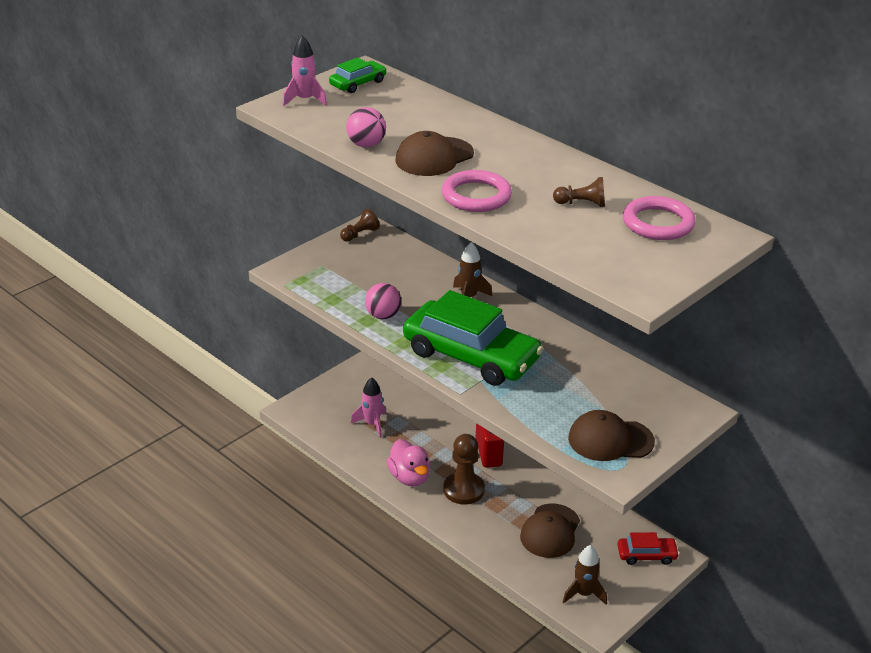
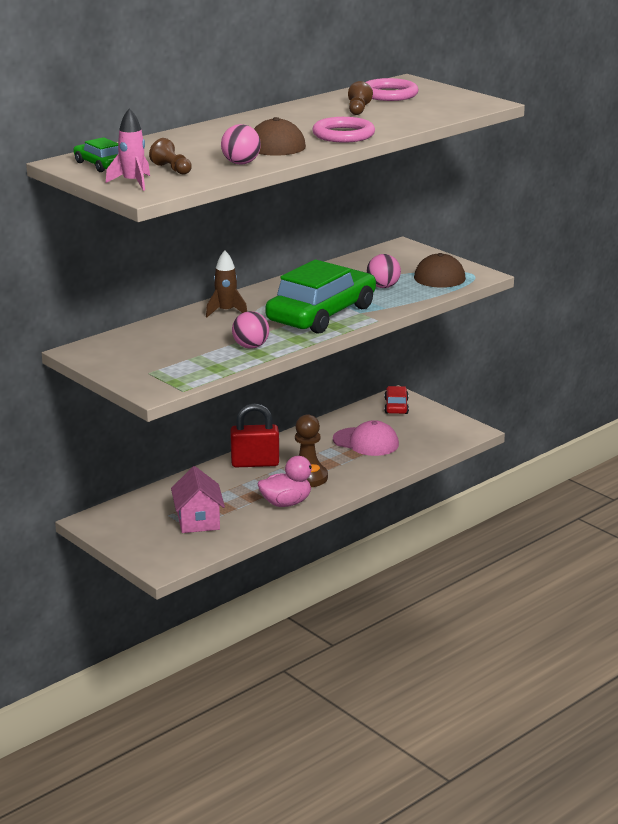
camera: 85 degrees left, 10 degrees down
brown pawn [340,209,380,242] -> brown pawn moved to [149,138,192,175]
pink rocket [351,377,386,438] -> pink house [171,466,225,533]
brown cap [520,504,580,558] -> pink cap [333,420,399,456]
brown rocket [563,545,607,605] -> none
none -> pink ball [367,254,401,288]

